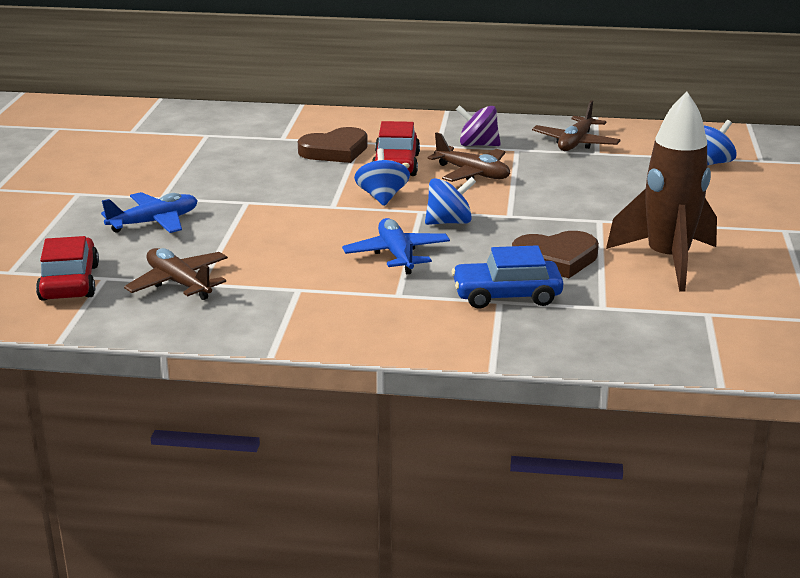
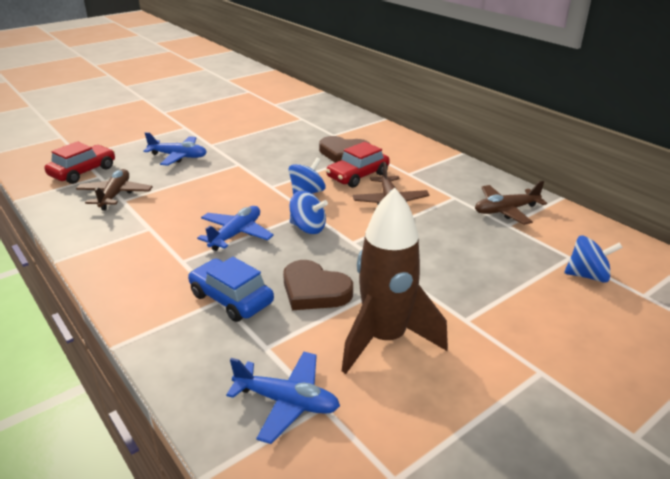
camera: 45 degrees right, 5 degrees up
purple spinning top [456,105,501,146] -> none
none -> blue plane [226,351,340,444]

